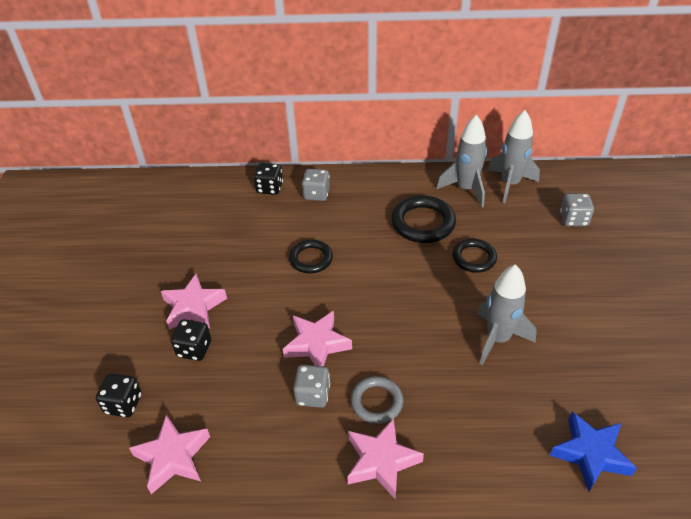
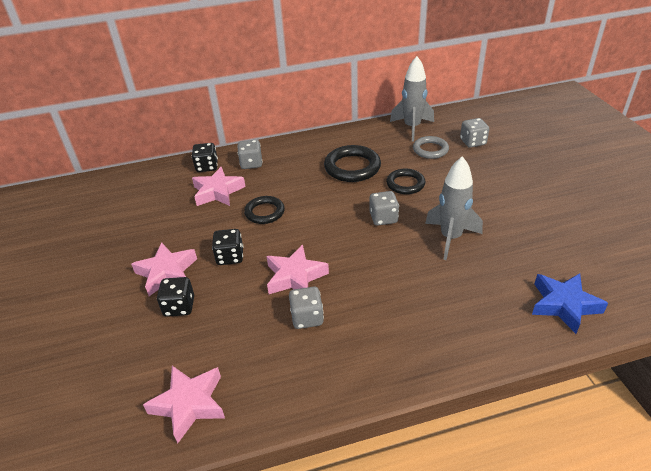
camera: 15 degrees left, 5 degrees down
black dice [96,373,142,417] -> black dice moved to [212,229,243,265]
pink star [347,418,424,500] -> pink star moved to [192,167,246,206]
grey ring [350,376,403,424] -> grey ring moved to [413,136,449,159]
grey rocket [436,114,487,207] -> none
none -> grey dice [369,191,399,226]

